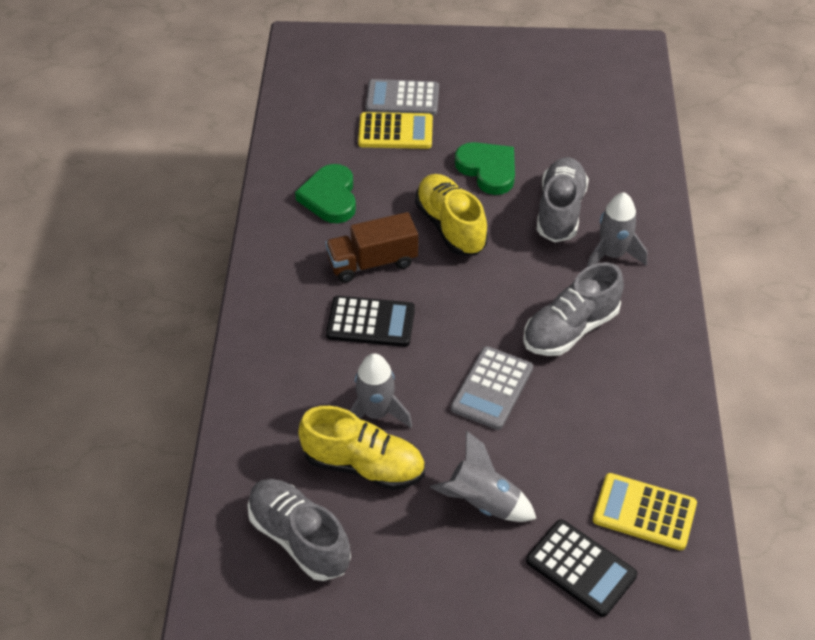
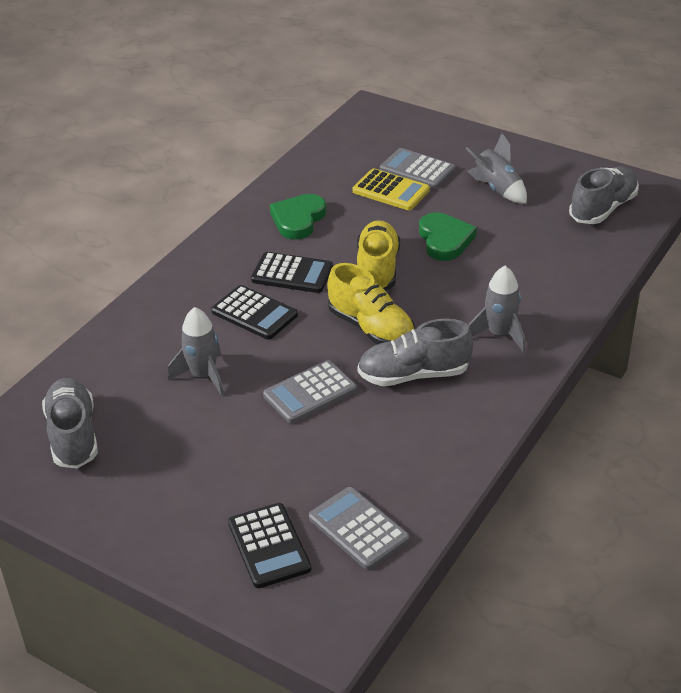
camera: 30 degrees right, 10 degrees down
yellow shoe [298,406,425,490] -> yellow shoe moved to [327,263,415,345]
brown truck [325,212,418,283] -> black calculator [251,252,333,293]
grey rocket [430,431,536,522] -> grey rocket moved to [466,133,527,204]
grey shoe [537,157,589,242] -> grey shoe moved to [569,167,639,224]
yellow calculator [593,473,697,550] -> grey calculator [309,487,410,570]

